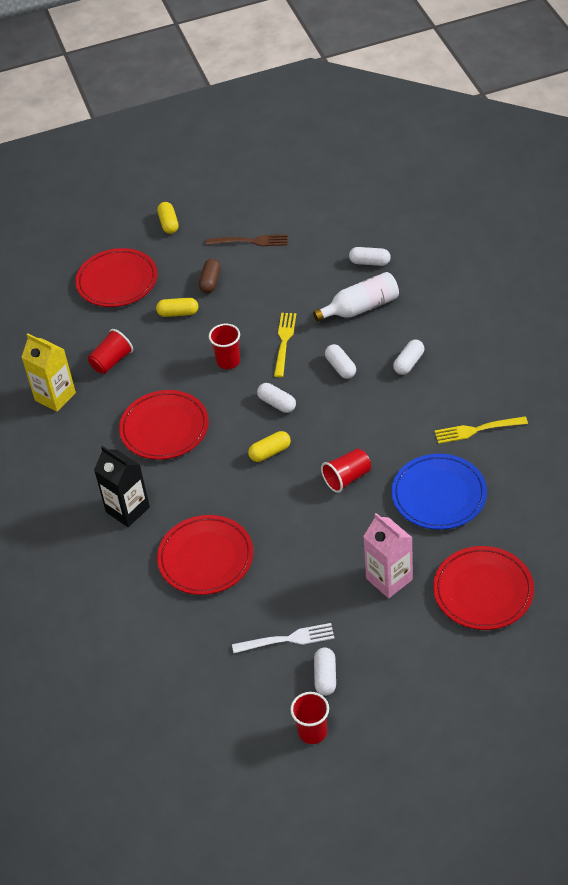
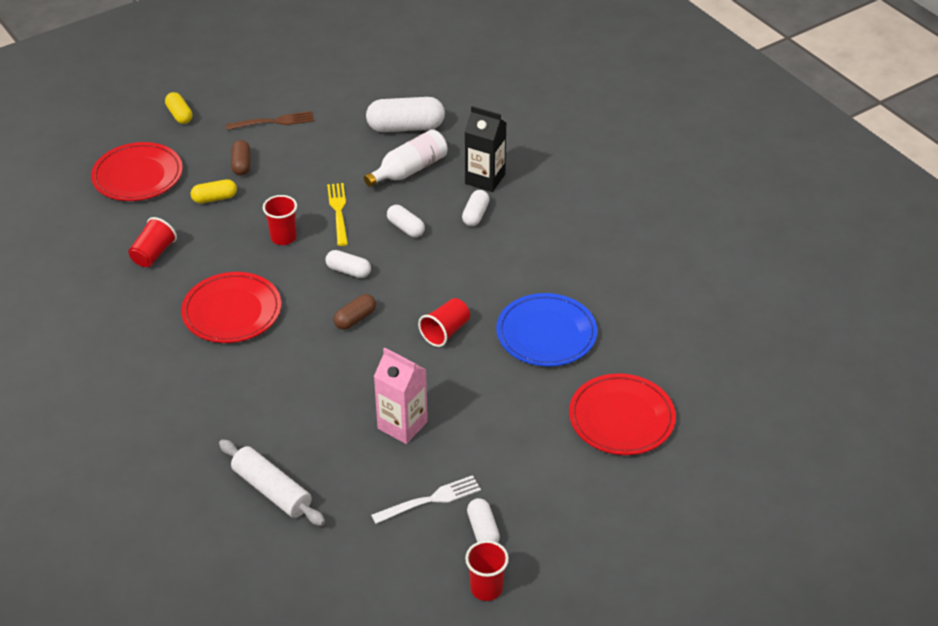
camera: 20 degrees left, 5 degrees down
yellow carton [21,334,76,412] -> none
black carton [94,446,150,527] -> black carton moved to [465,106,507,192]
red plate [157,515,253,595] -> none
yellow capsule [248,431,291,462] -> brown capsule [334,294,376,330]
white capsule [349,247,391,266] -> white capsule [366,97,445,132], size x1.79
pink carton [363,513,413,598] -> pink carton moved to [374,348,428,444]
yellow fork [435,416,528,444] -> none
none -> white rolling pin [219,439,325,526]

